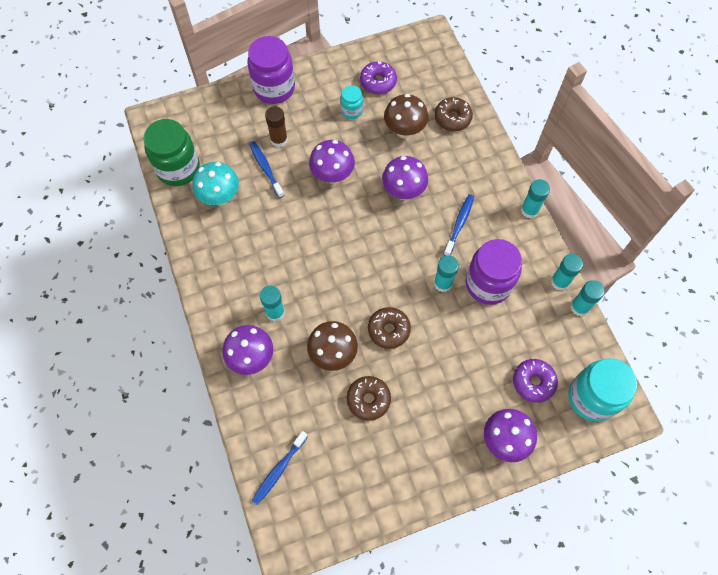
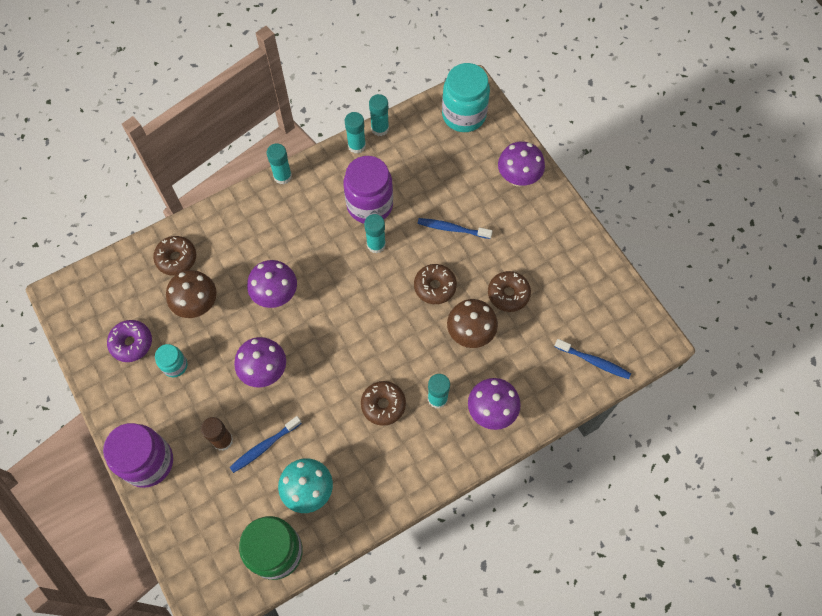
camera: 100 degrees left, 0 degrees up
blue toothbrush [444,194,474,256] -> blue toothbrush moved to [418,218,493,239]
purple donut [513,359,558,403] -> none
none -> brown donut [361,381,406,426]

